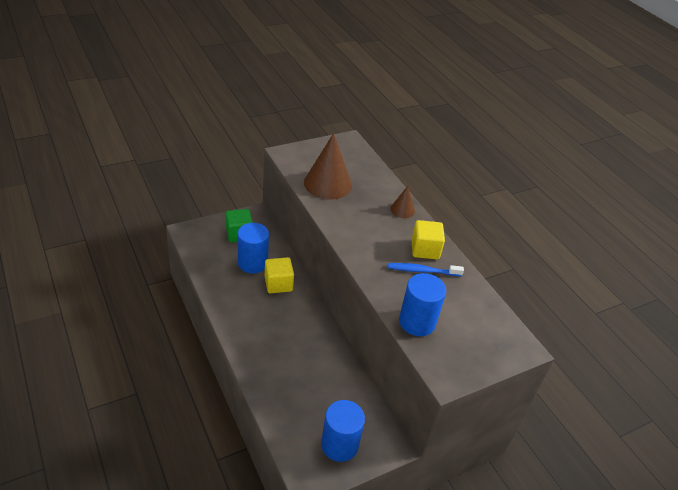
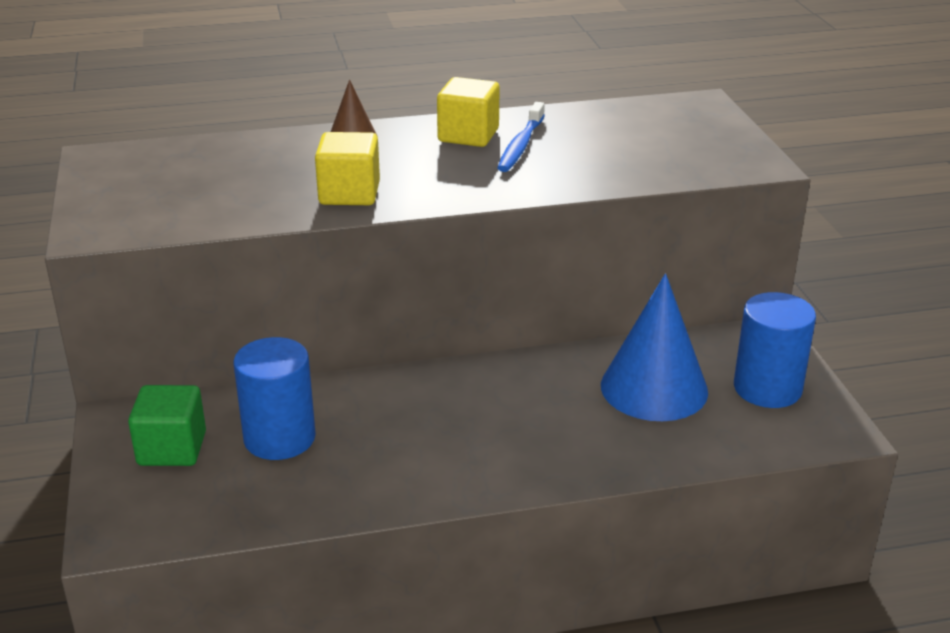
camera: 70 degrees left, 10 degrees down
yellow cube [265,257,294,293] -> yellow cube moved to [315,132,380,205]
brown cone [304,133,352,199] -> none
blue cylinder [399,273,446,336] -> none
none -> blue cone [601,273,708,421]

